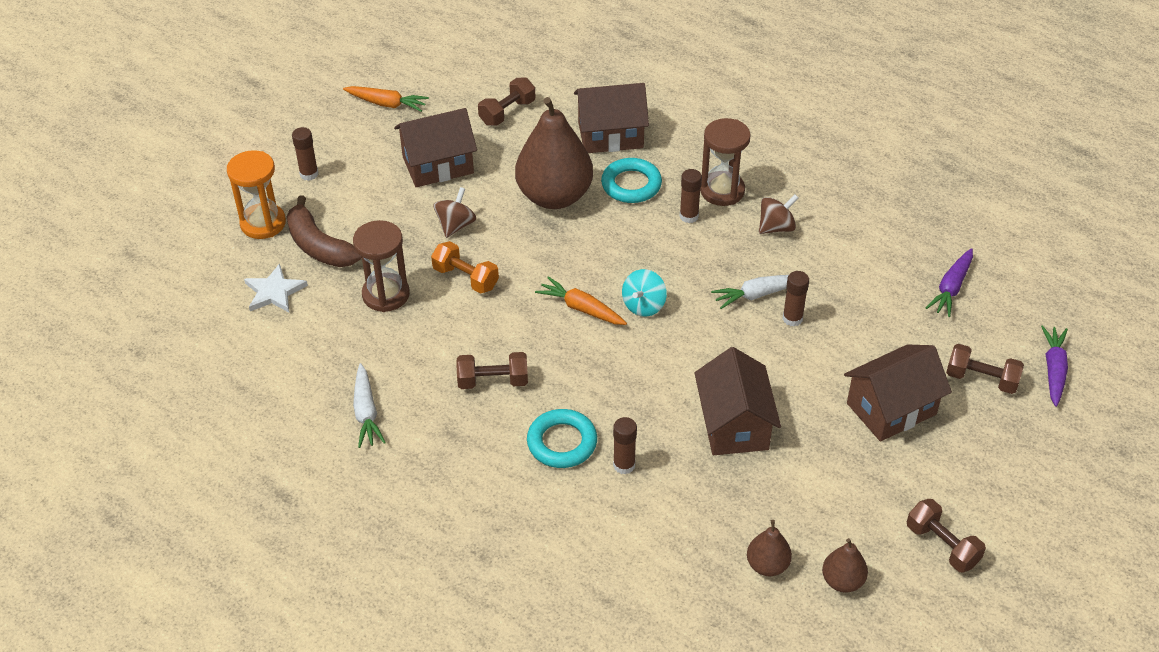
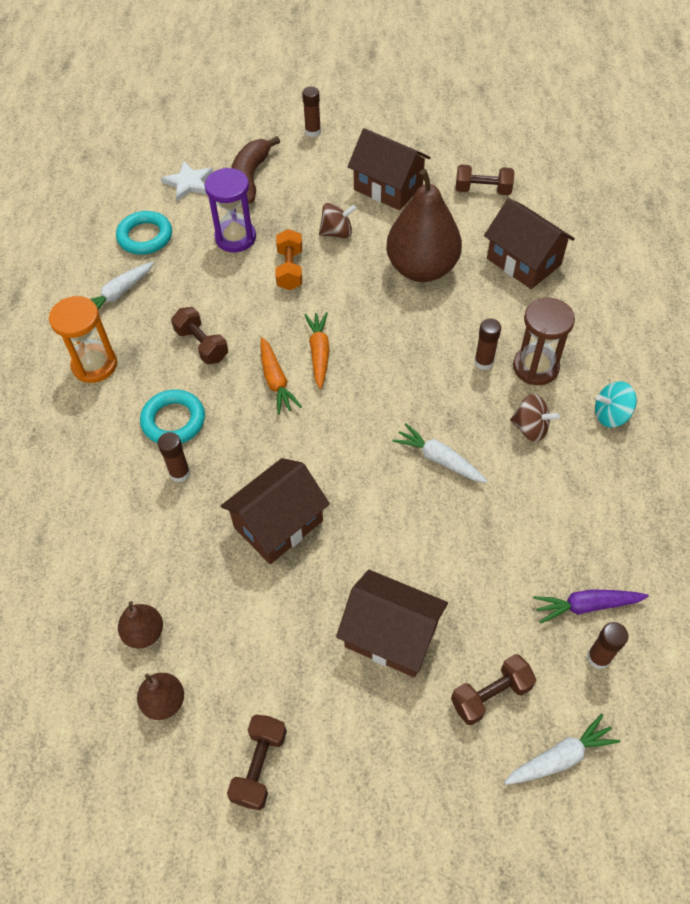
camera: 55 degrees right, 10 degrees up
orange hourglass [227,150,286,239] -> orange hourglass moved to [49,296,117,383]
orange carrot [343,86,429,112] -> orange carrot moved to [260,337,302,415]
brown hourglass [353,220,410,312] -> purple hourglass [205,168,256,252]
turquoise ring [601,158,662,203] -> turquoise ring moved to [116,211,172,255]
turquoise spinning top [622,269,667,317] -> turquoise spinning top moved to [595,381,637,427]
brown glue stick [783,271,809,327] -> brown glue stick moved to [587,622,628,669]
brown dumbbell [946,344,1024,394] -> brown dumbbell turned 75 degrees clockwise [451,654,536,725]
purple carrot [1041,325,1068,407] -> white carrot [504,714,620,785]

